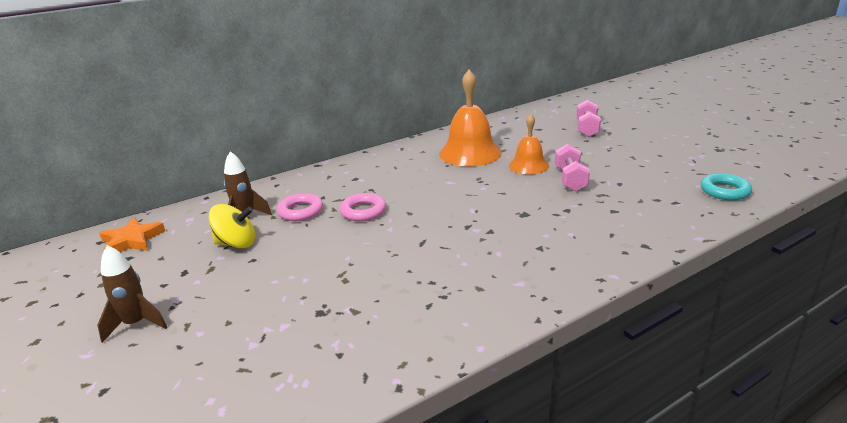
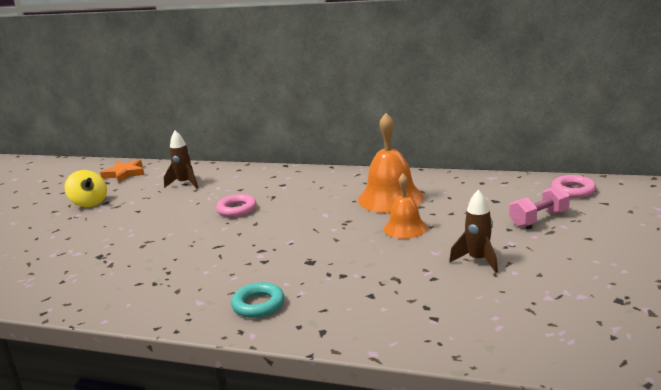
camera: 50 degrees right, 5 degrees down
brown rocket [97,245,167,343] -> brown rocket moved to [449,190,498,273]
yellow spinning top [209,204,255,248] -> yellow spinning top moved to [64,170,107,207]
pink ring [277,193,323,221] -> pink ring moved to [551,175,596,198]
pink dumbbell [555,144,590,191] -> none
turquoise ring [701,173,752,200] -> turquoise ring moved to [231,282,284,318]

